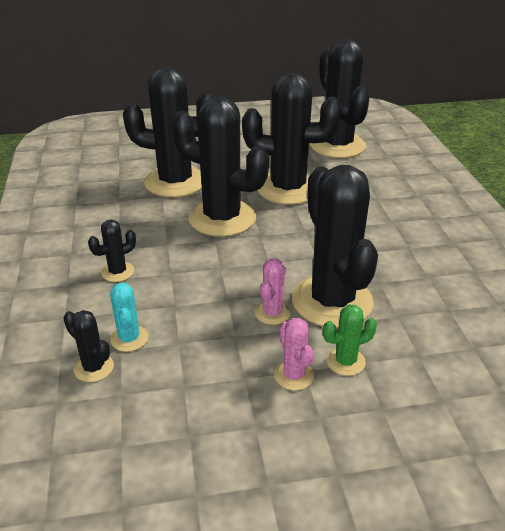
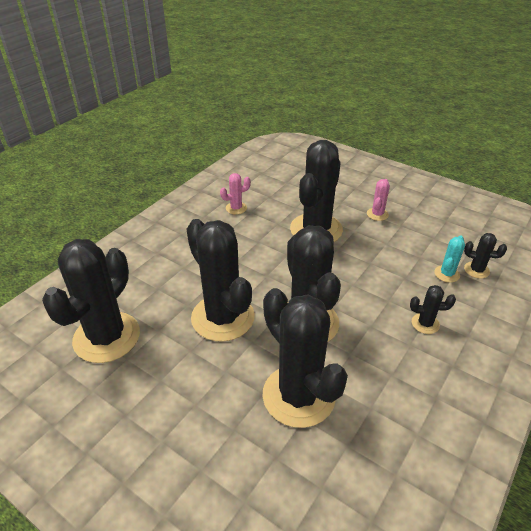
camera: 135 degrees left, 5 degrees up
black cactus [63,310,114,382] -> black cactus turned 60 degrees counterclockwise [464,233,507,279]
pink cactus [255,258,290,325] -> pink cactus moved to [220,173,251,215]
green cactus [323,305,377,376] -> none

